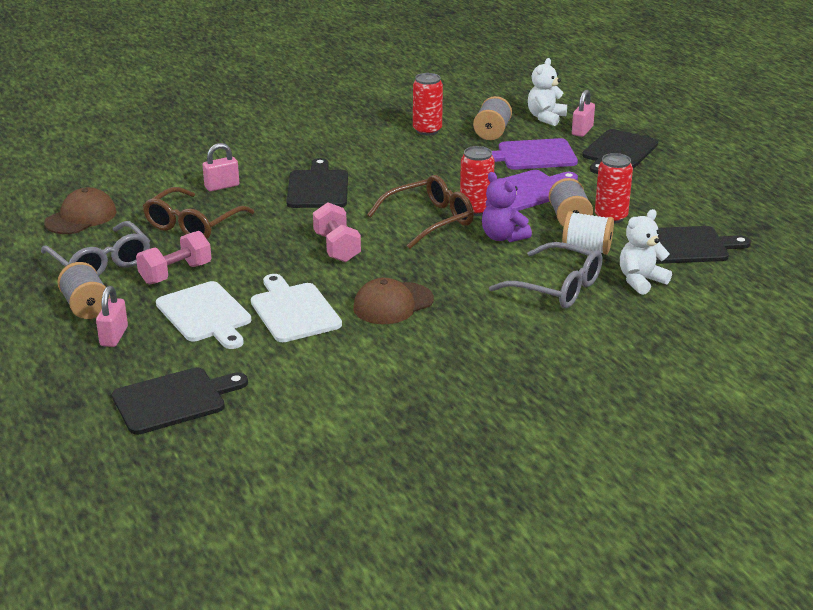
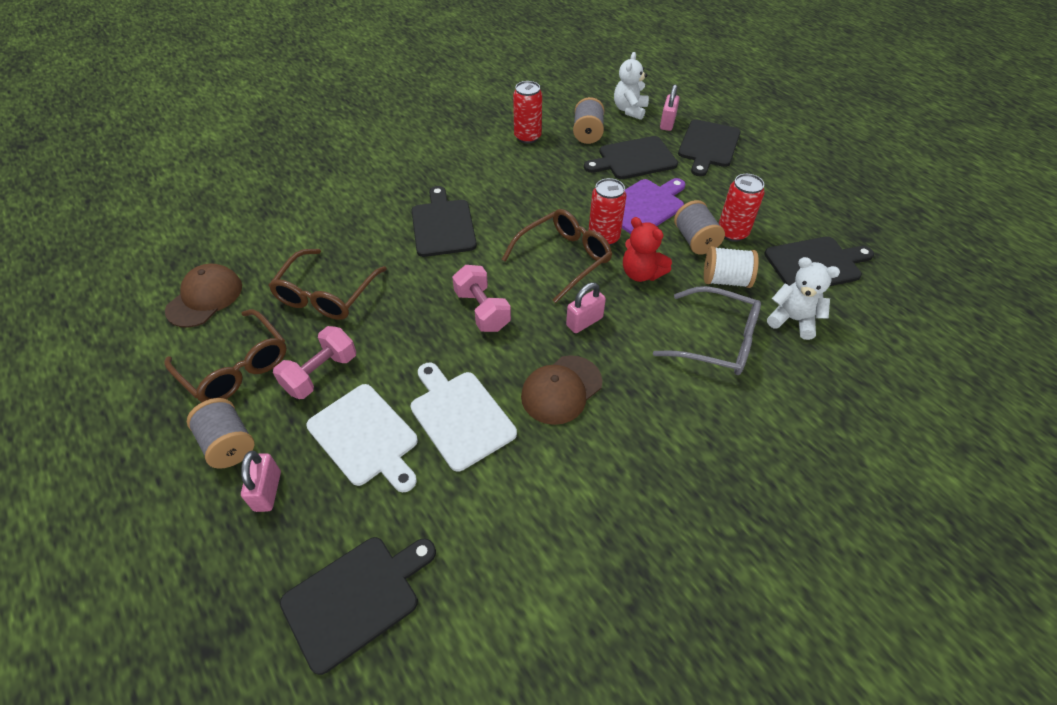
camera: 10 degrees left, 20 degrees up
grey glasses [41,221,150,276] -> brown glasses [164,309,287,402]
pink padlock [203,143,239,191] -> pink padlock moved to [566,283,606,333]
purple teddy bear [482,172,532,242] -> red teddy bear [623,217,672,282]
purple cutting board [492,138,578,170] -> black cutting board [584,136,678,179]
white teddy bear [620,209,672,295] -> white teddy bear turned 75 degrees clockwise [767,257,840,340]

